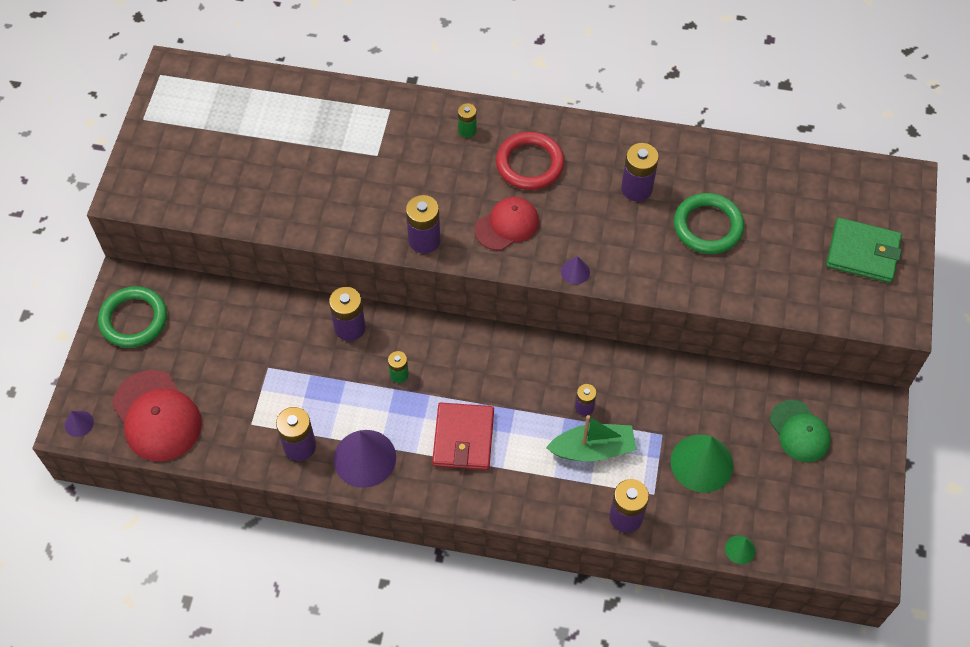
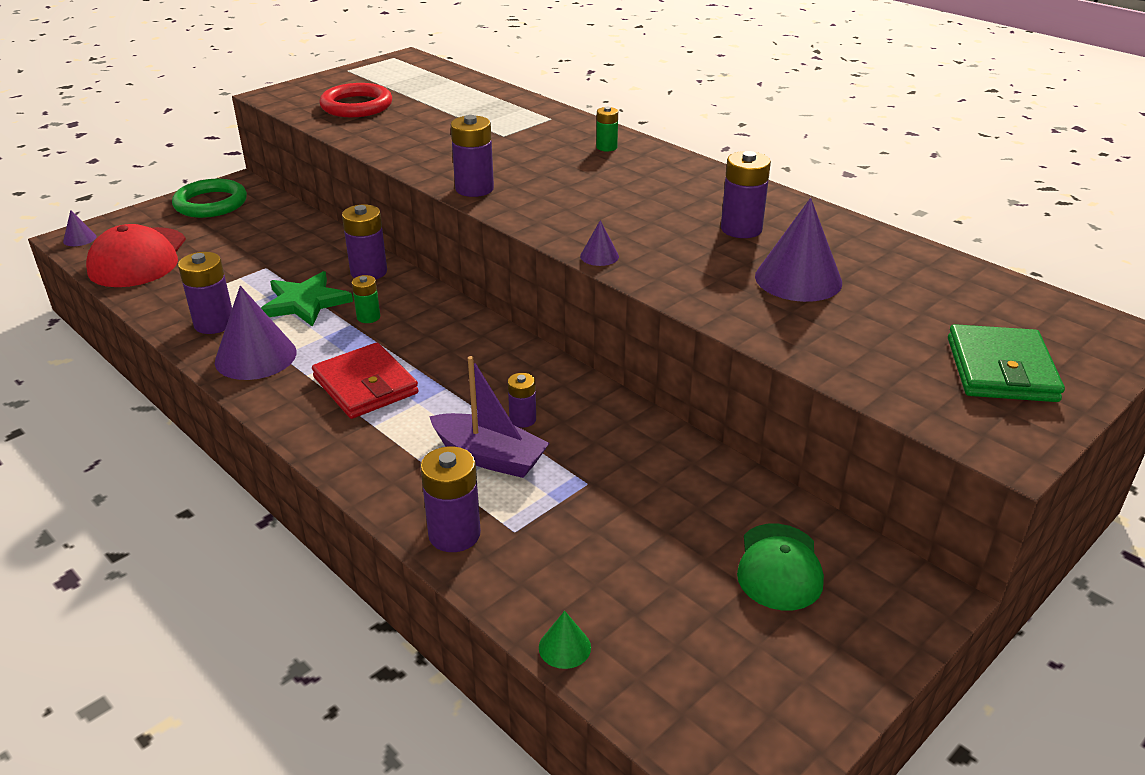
camera: 35 degrees right, 25 degrees down
red wallet [432,403,494,470] -> red wallet turned 75 degrees counterclockwise [312,343,419,419]
red cap [475,197,539,250] -> none
red ring [496,132,564,190] -> red ring moved to [319,83,392,117]
green boat [546,415,637,461] -> purple boat [429,356,550,478]
green cone [671,434,733,493] -> none
green ring [674,193,744,254] -> purple cone [755,198,842,302]
green wallet [826,218,902,283] -> green wallet turned 45 degrees clockwise [948,324,1065,402]
none -> green star [261,271,353,327]

